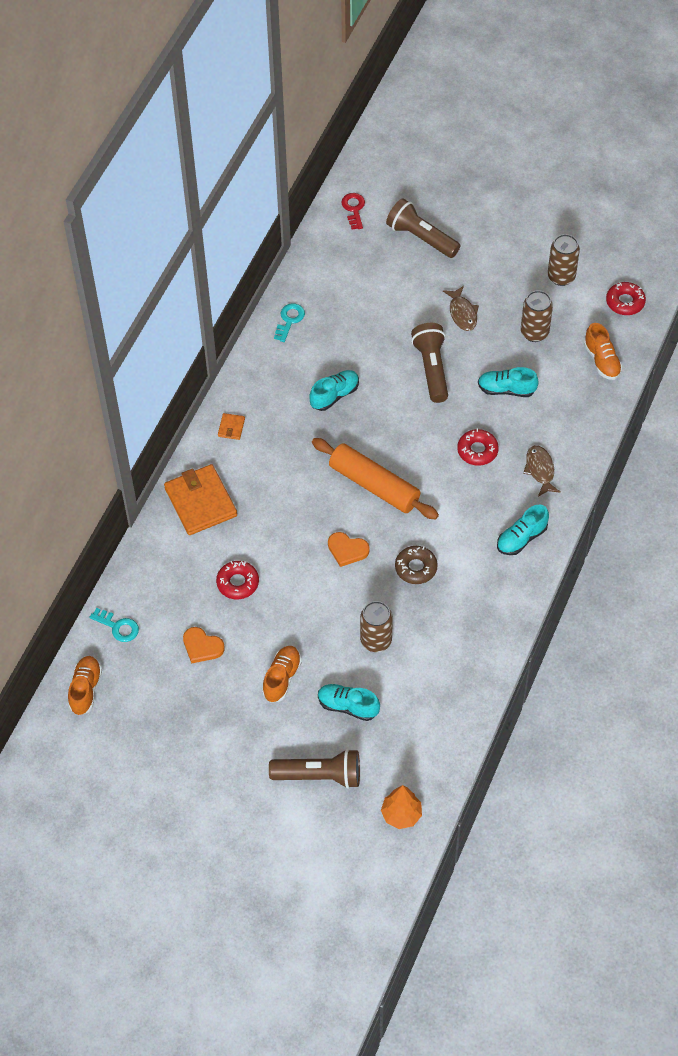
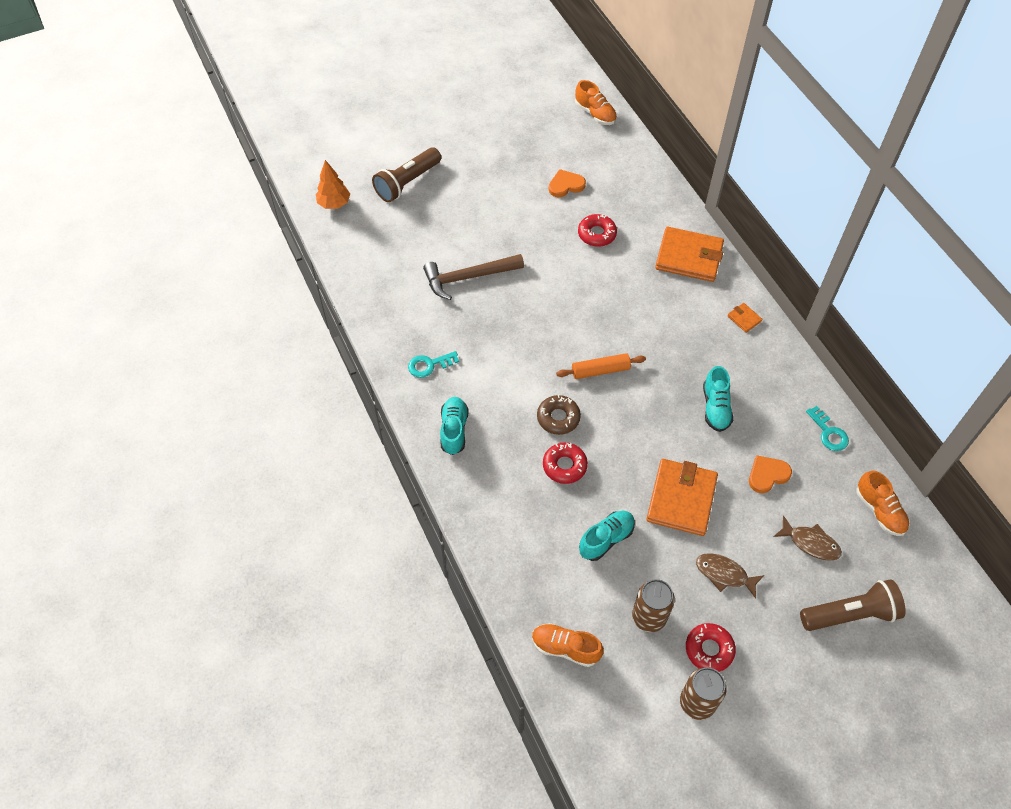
camera: 130 degrees right, 0 degrees up
turquoise key [90,608,139,642] -> turquoise key moved to [408,351,459,378]
orange shoe [262,646,302,702] -> orange shoe moved to [856,470,909,536]
orange rolling pin [312,438,439,519] -> orange rolling pin [556,353,646,379], size x0.59
turquoise shoe [318,684,380,721] -> none
orange heart [328,532,370,567] -> orange heart moved to [749,455,792,493]
red key [341,193,365,230] -> none
brown can [360,601,393,652] -> brown hammer [423,254,524,300]
brown donut [395,546,438,584] -> brown donut moved to [537,395,581,435]
brown flashlight [411,323,448,403] -> orange wallet [646,459,718,536]
brown fish [523,445,561,497] -> brown fish moved to [774,516,842,561]
red donut [606,282,646,315] -> red donut moved to [686,623,736,672]

